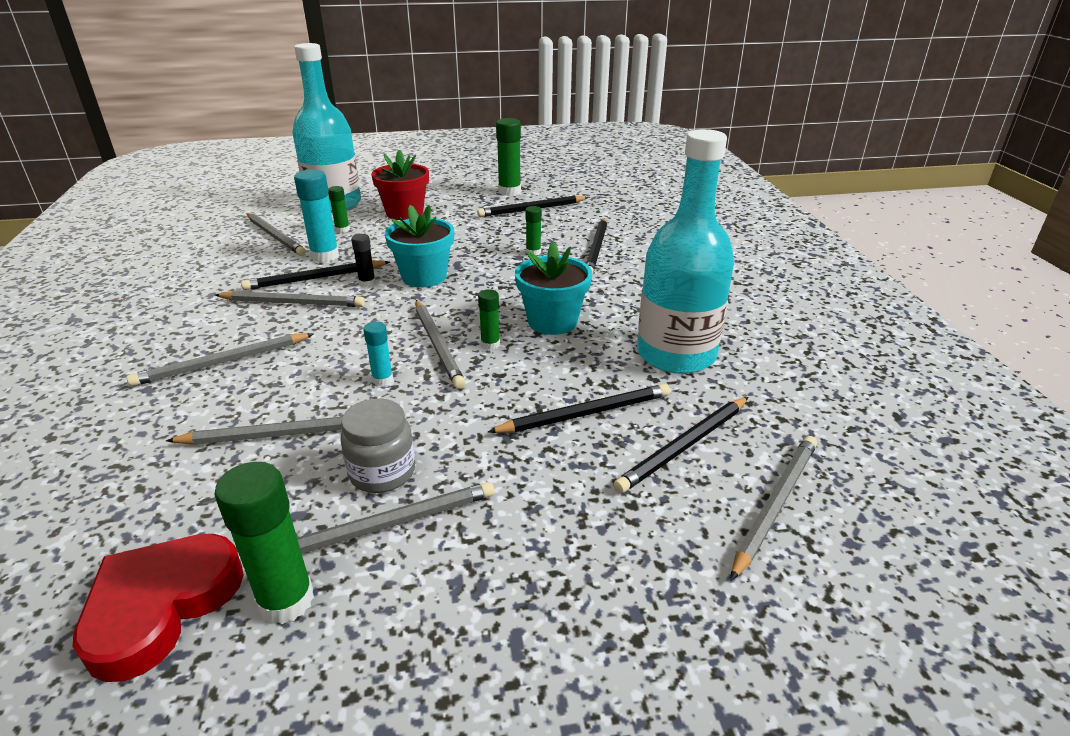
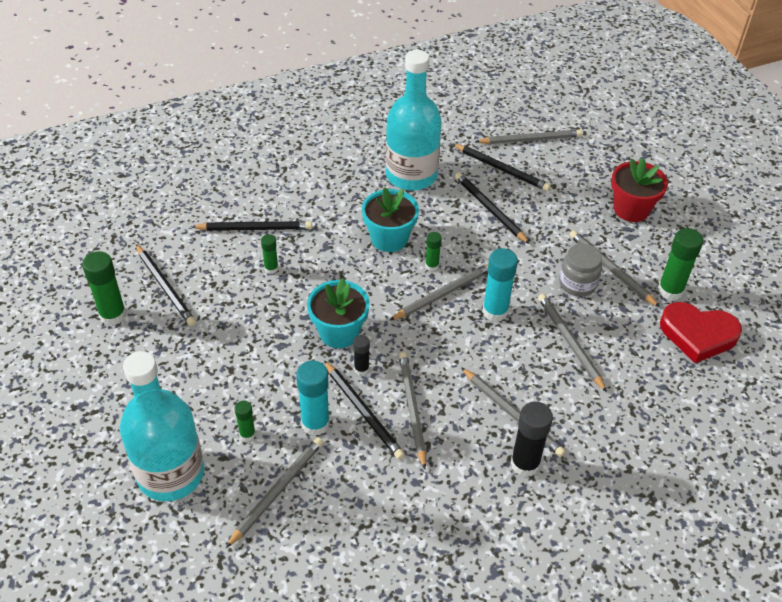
camera: 105 degrees left, 15 degrees up
turquoise glue stick [363,321,393,386] -> turquoise glue stick [482,248,518,322], size x1.81
red flower pot [371,150,429,220] -> red flower pot moved to [611,158,668,222]
grey pencil [731,436,817,580] -> grey pencil turned 150 degrees clockwise [475,130,582,144]
none -> black glue stick [510,402,553,477]

